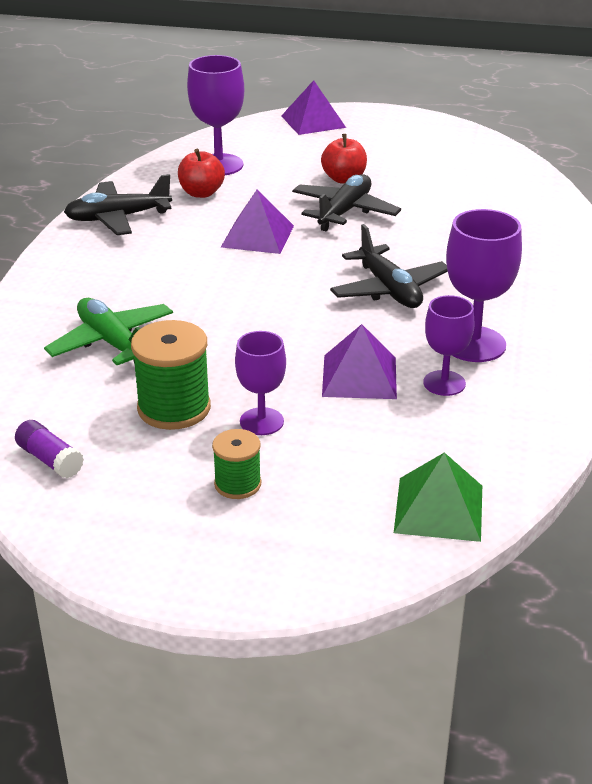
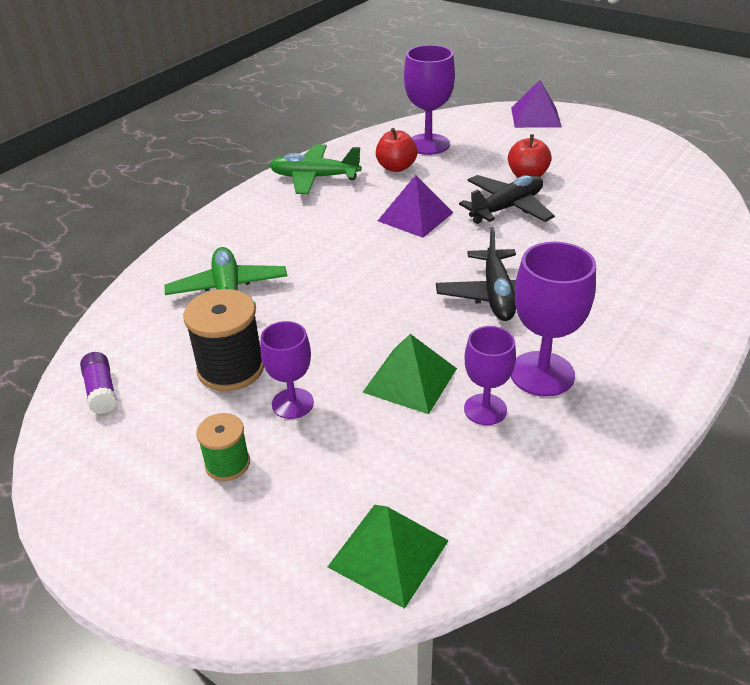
camera: 25 degrees right, 5 degrees up
black plane [64,174,172,235] -> green plane [269,144,361,194]
green spool [131,320,211,430] -> black spool [184,289,264,391]
purple pyramid [322,324,397,399] -> green pyramid [363,334,457,414]

